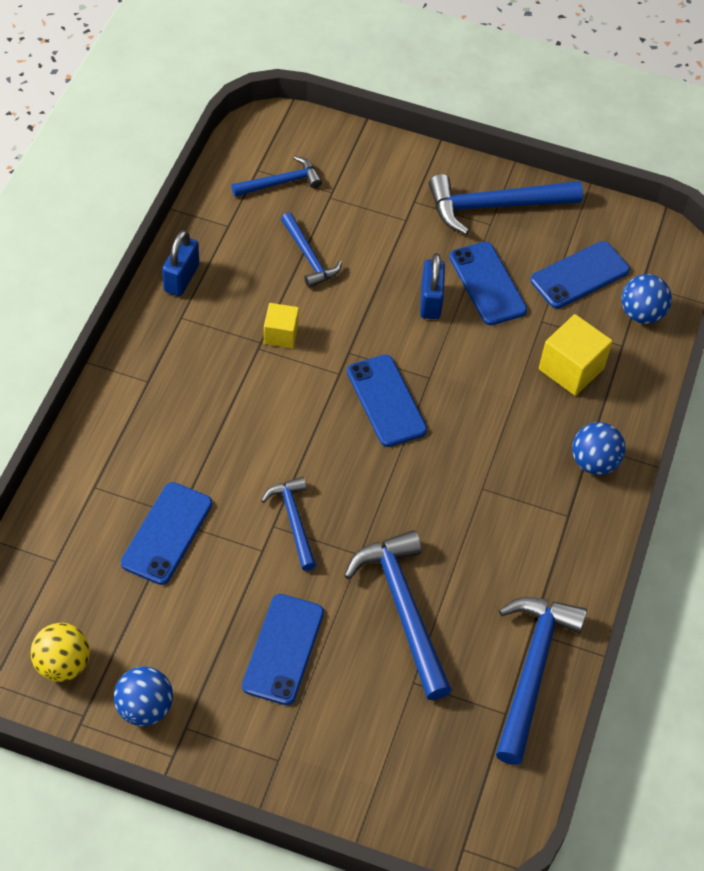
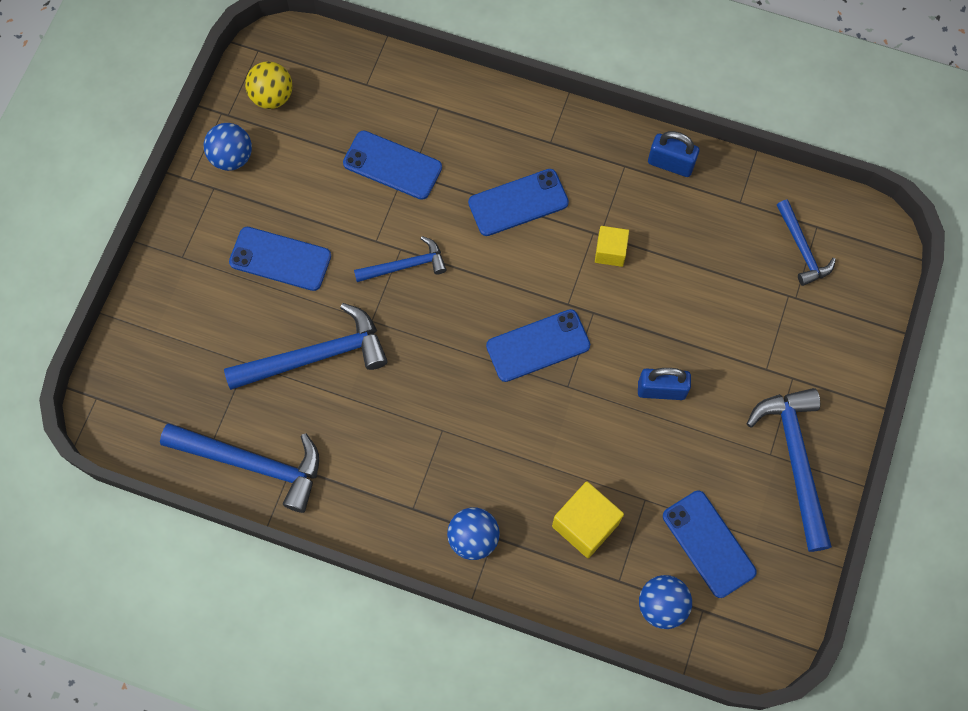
camera: 95 degrees right, 15 degrees up
blue hammer [281,212,342,288] -> none
blue phone [449,242,527,325] -> blue phone moved to [468,169,569,236]

